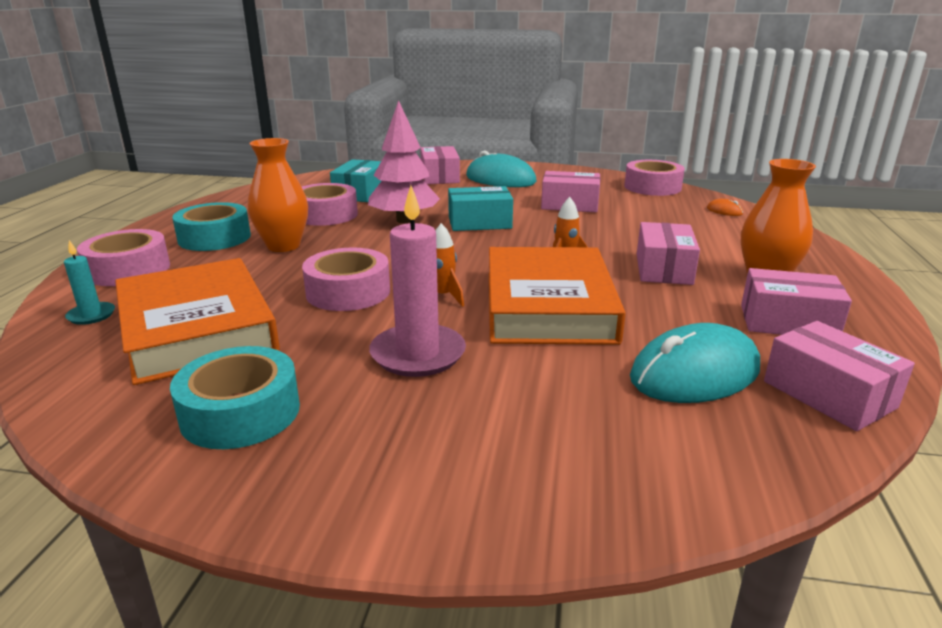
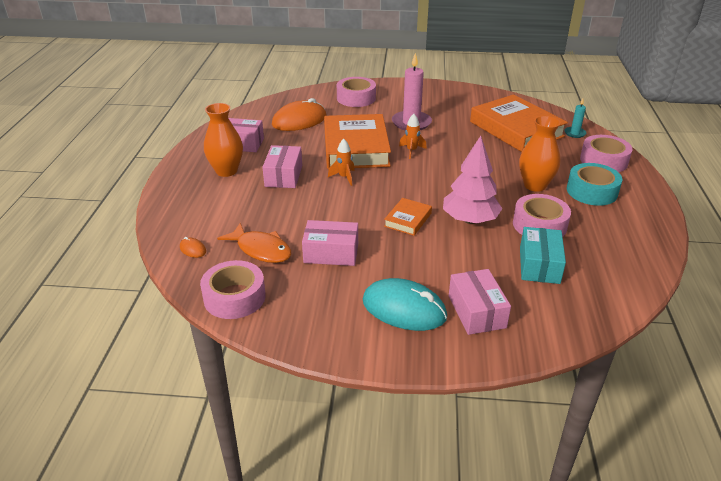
camera: 175 degrees right, 10 degrees up
turquoise tape [170,346,300,449] -> none
pink tape [302,247,390,311] -> pink tape moved to [337,77,376,107]
turquoise box [448,186,513,231] -> orange book [384,198,432,236]
turquoise mouse [630,323,760,403] -> orange mouse [272,98,326,131]
pink box [764,321,915,431] -> none
none -> orange fish [217,223,291,263]

